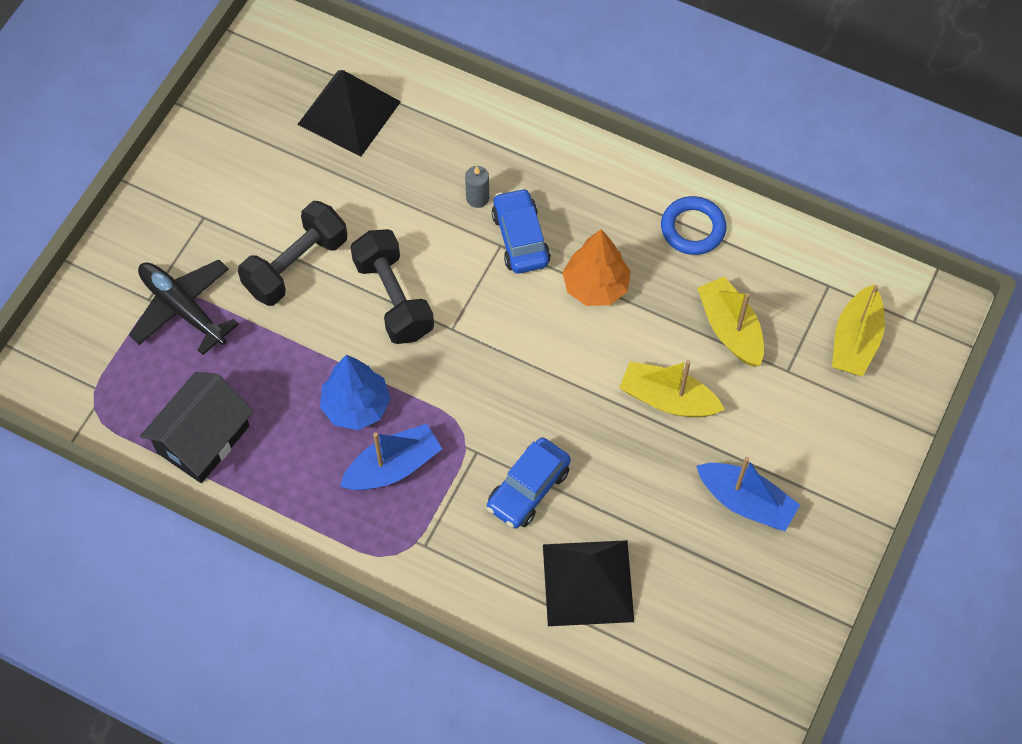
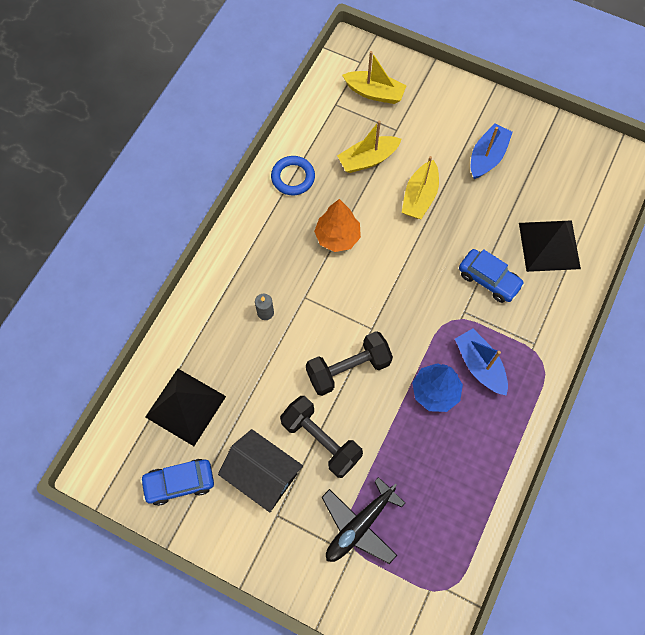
camera: 90 degrees left, 5 degrees up
black house [140,372,254,483] -> black house moved to [218,429,303,512]
blue car [492,188,551,274] -> blue car moved to [140,459,214,506]

